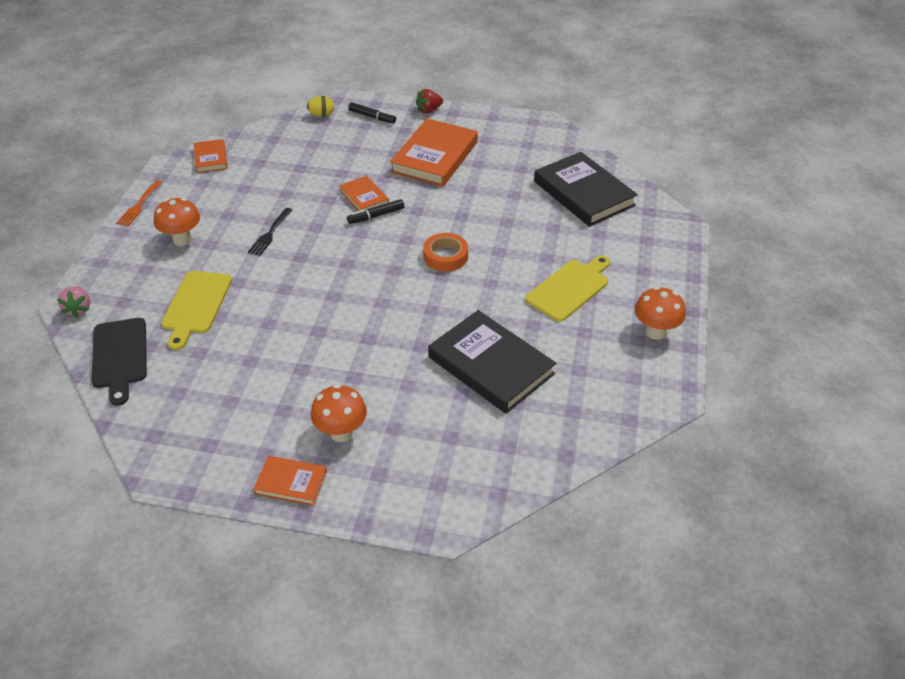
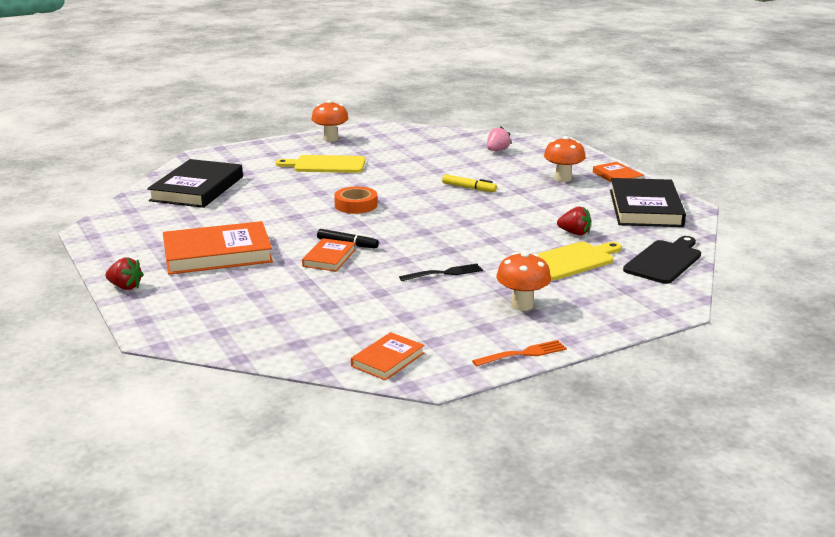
camera: 130 degrees left, 20 degrees down
pink strawberry [57,286,90,318] -> pink strawberry moved to [487,126,512,151]
yellow egg [307,96,334,117] -> none
black marker [348,102,396,123] -> none
black book [428,310,556,414] -> black book moved to [610,178,686,227]
none -> yellow marker [442,174,497,192]
none -> red strawberry [557,206,591,236]

